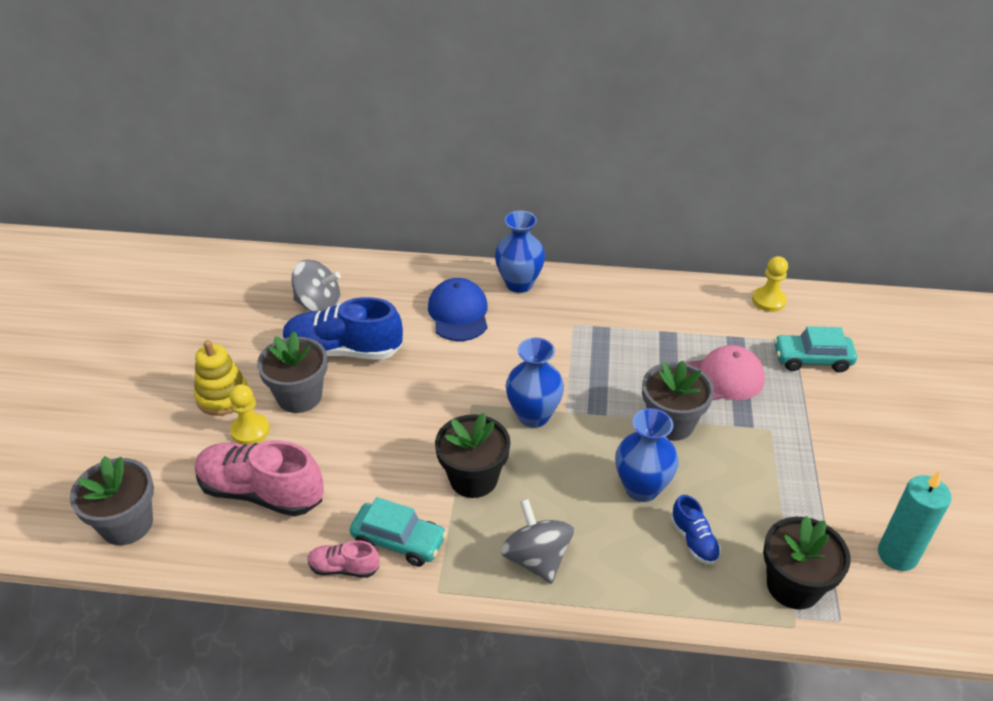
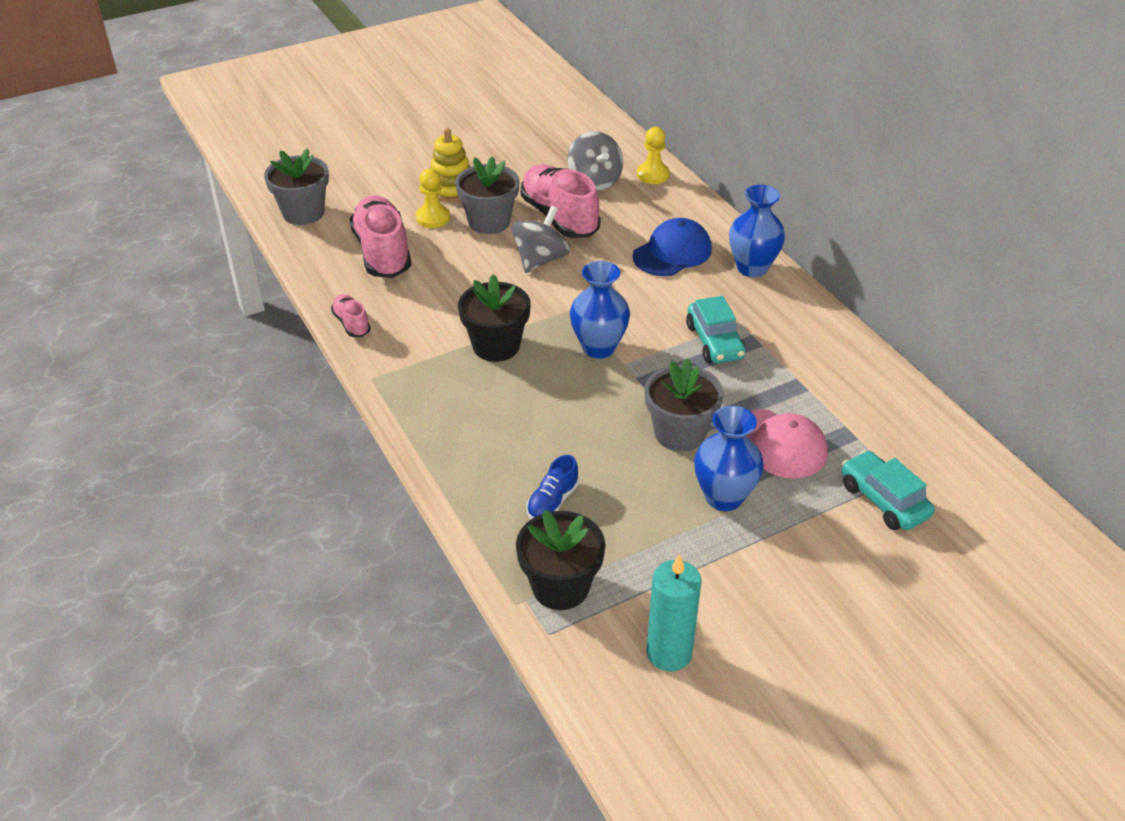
camera: 55 degrees right, 0 degrees up
blue shoe [283,297,403,360] -> pink shoe [520,164,600,238]
turquoise car [350,497,447,567] -> turquoise car moved to [686,296,746,363]
grey spinning top [500,499,574,584] -> grey spinning top moved to [511,206,570,273]
blue vase [615,408,679,502] -> blue vase moved to [694,406,764,511]
yellow pawn [752,256,788,312] -> yellow pawn moved to [637,127,670,184]

